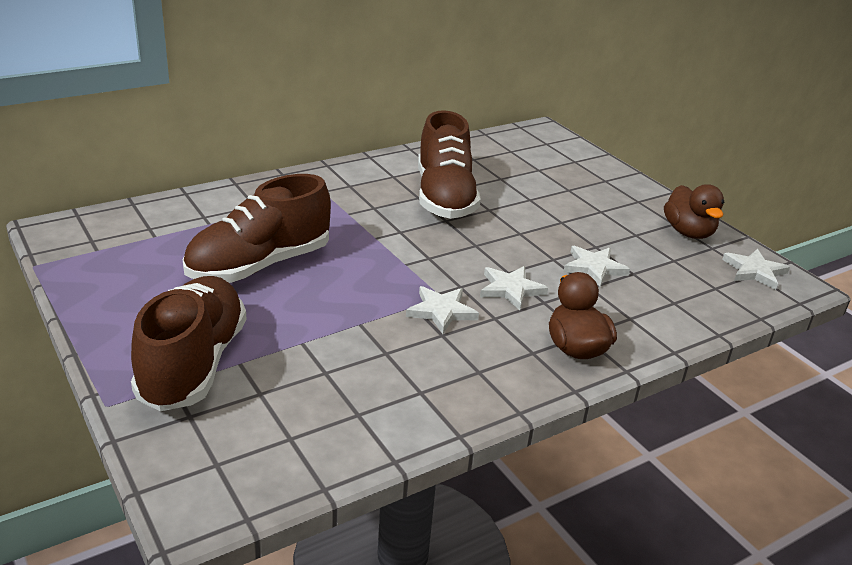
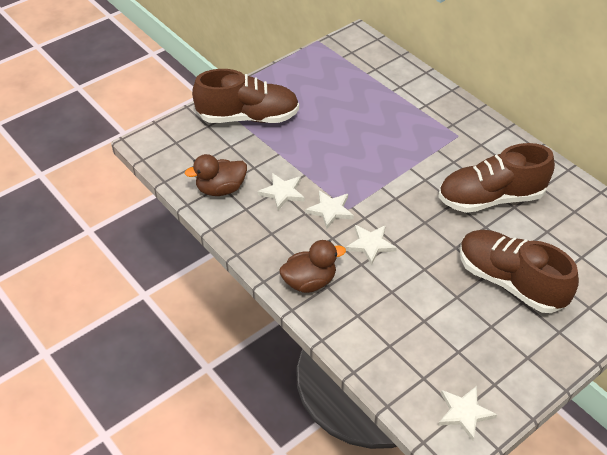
camera: 85 degrees right, 15 degrees up
brown shoe [183,174,331,283] -> brown shoe moved to [460,230,579,313]
white star [564,246,630,287] -> white star moved to [258,173,305,210]
brown duck [664,184,724,239] -> brown duck moved to [185,154,247,196]

